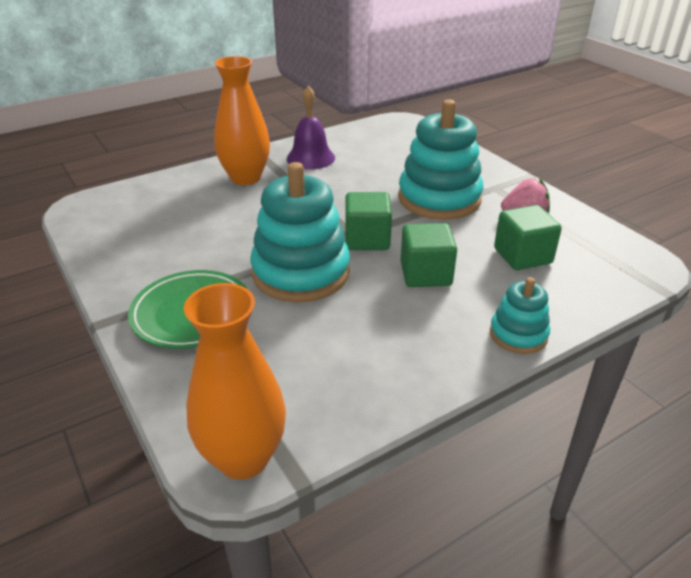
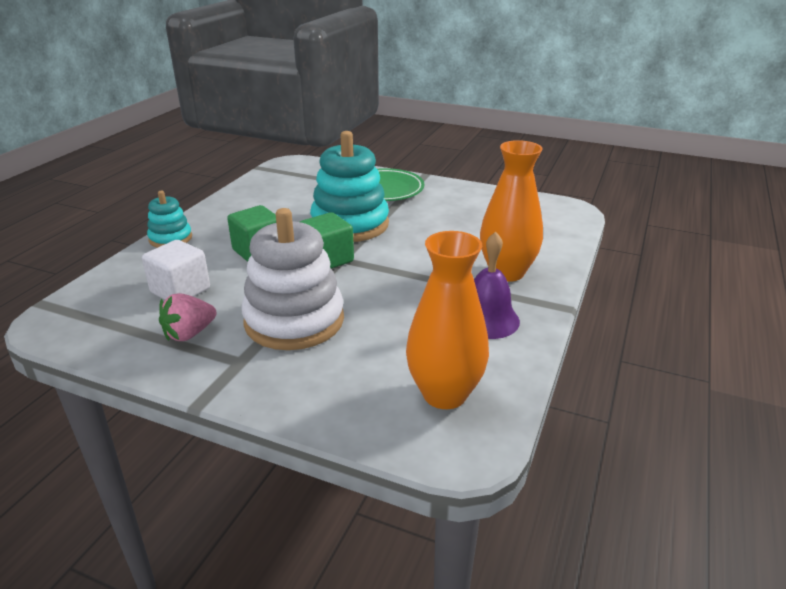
camera: 145 degrees right, 5 degrees down
orange vase [184,283,286,480] -> orange vase moved to [406,231,489,409]
turquoise stacking toy [398,99,483,220] -> white stacking toy [241,208,344,350]
green cube [494,205,562,270] -> white cube [142,240,210,300]

